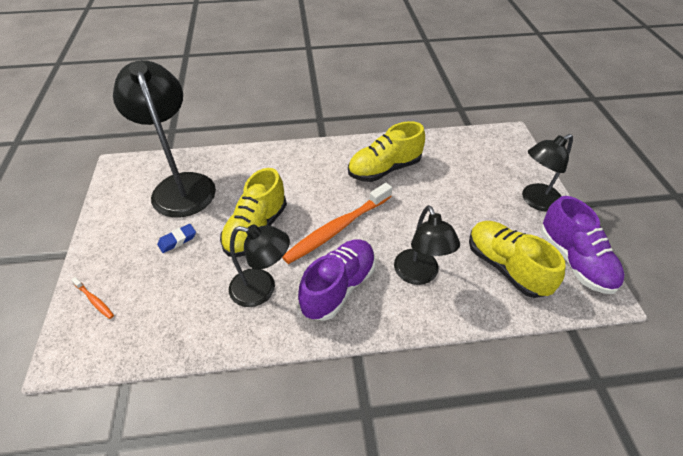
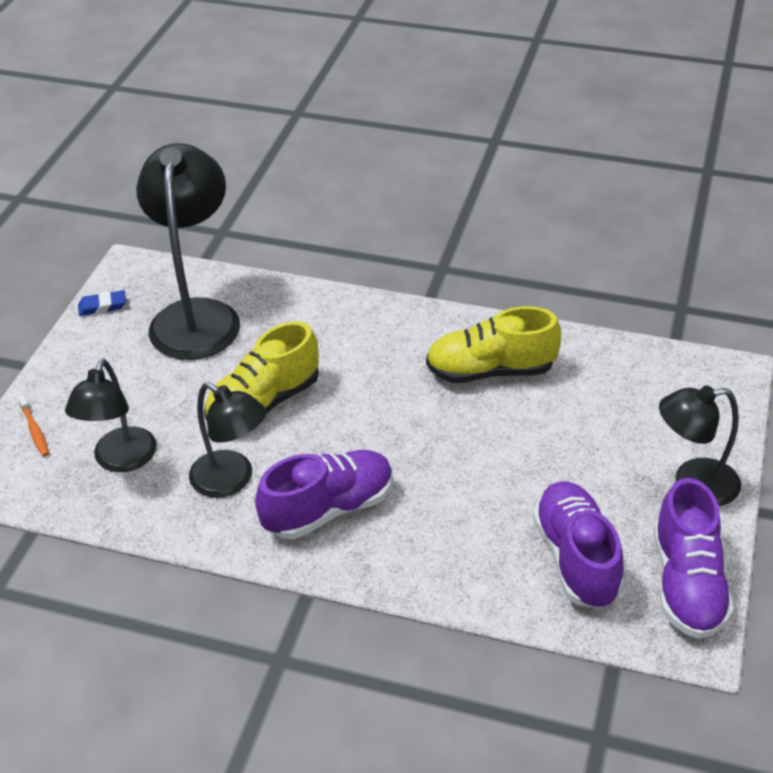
camera: 25 degrees right, 5 degrees down
blue eraser [157,224,196,253] -> blue eraser moved to [78,290,126,316]
orange toothbrush [282,183,392,264] -> none
black lamp [394,205,460,285] -> black lamp moved to [65,359,157,472]
yellow shoe [469,221,565,298] -> purple shoe [533,482,624,609]

